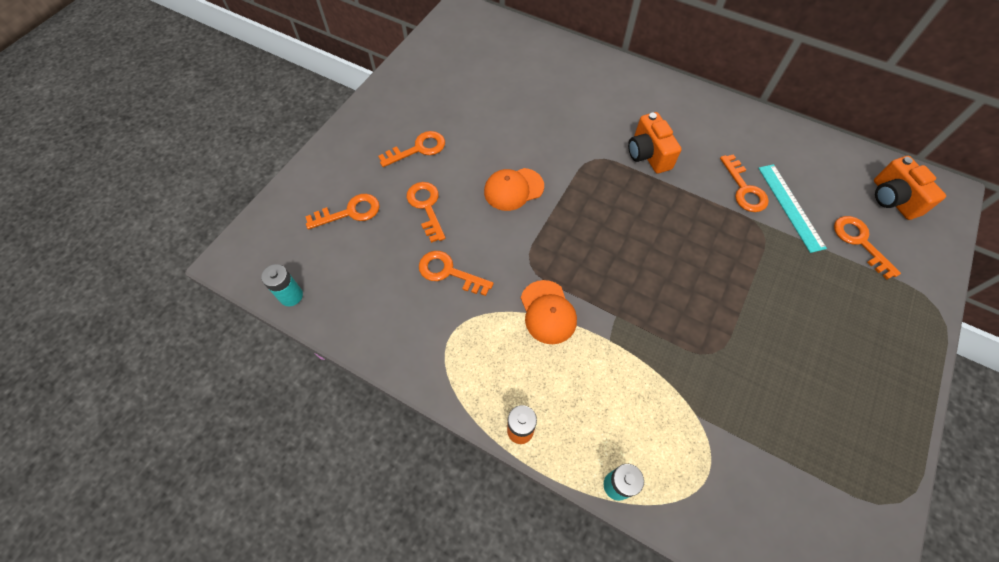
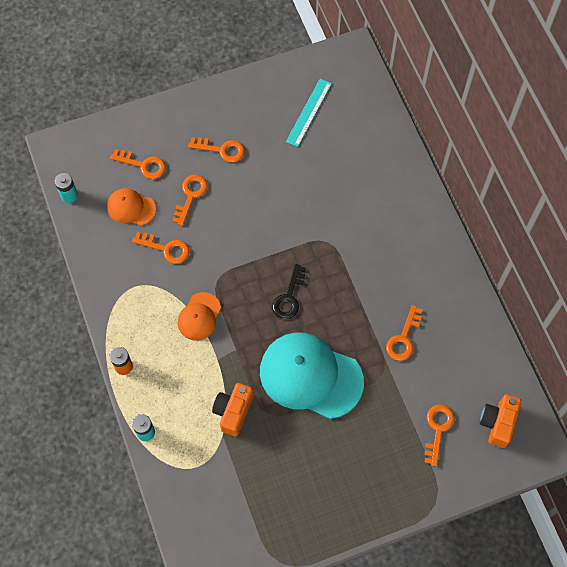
camera: 40 degrees right, 5 degrees up
orange key [419,251,494,296] -> orange key turned 135 degrees clockwise [132,232,190,264]
orange cap [484,168,544,211] -> orange cap moved to [107,188,156,225]
orange camera [628,112,681,174] -> orange camera moved to [212,383,253,437]
turquoise ruler [758,164,827,253] -> turquoise ruler moved to [286,79,332,147]
none -> turquoise cap [260,333,364,419]
none -> black key [272,264,306,319]

